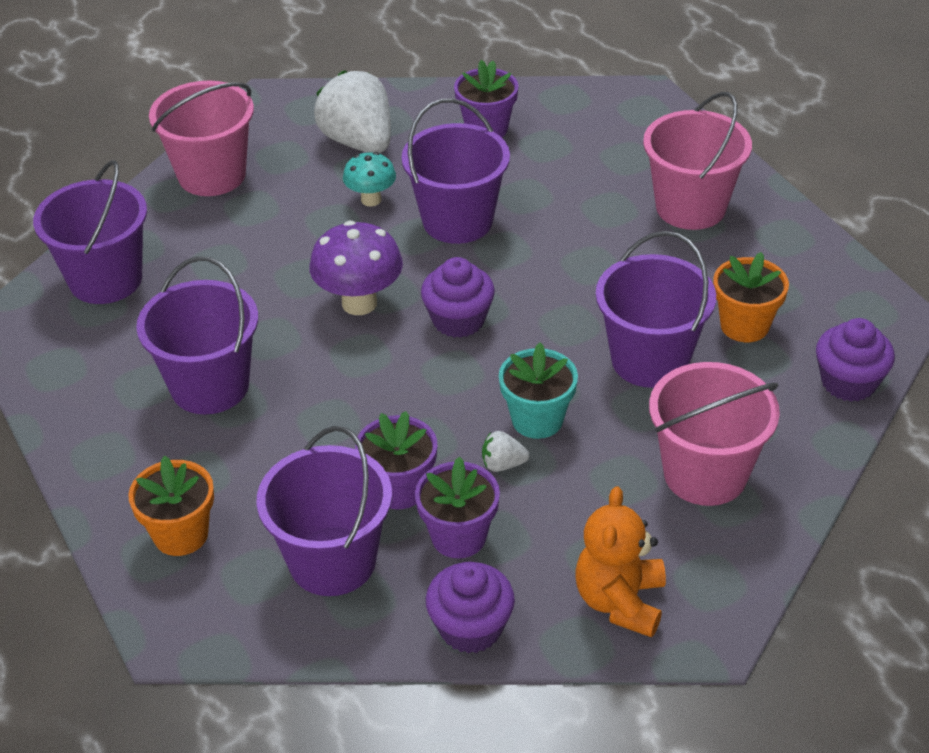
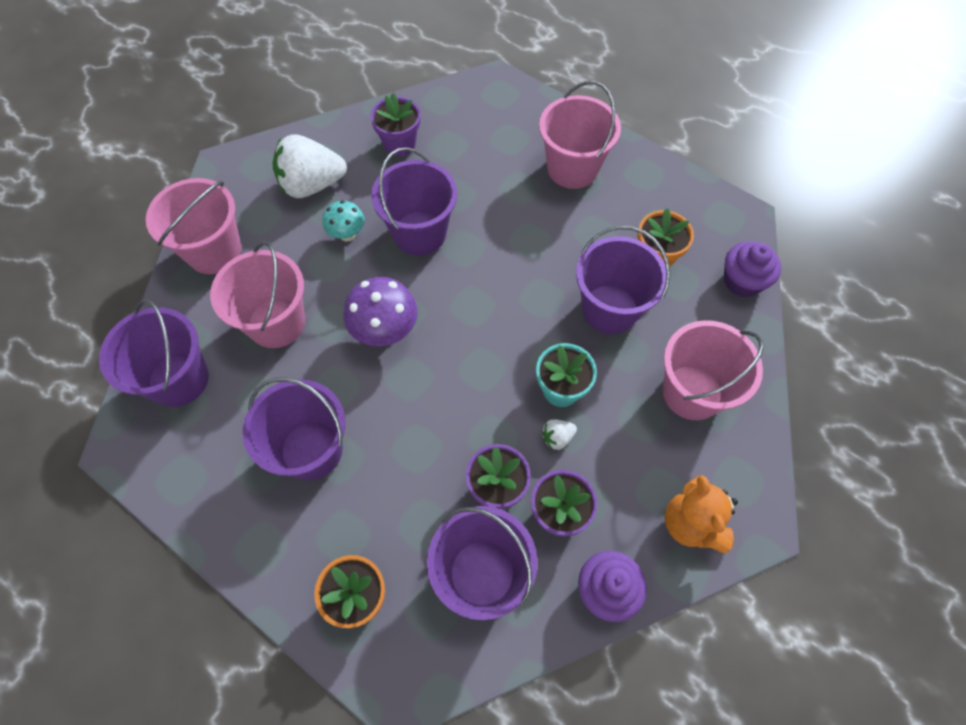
camera: 25 degrees left, 20 degrees up
white strawberry [314,70,391,153] -> white strawberry turned 45 degrees counterclockwise [273,134,347,198]
purple cupcake [421,257,495,338] -> none
none -> pink bucket [210,241,305,348]

